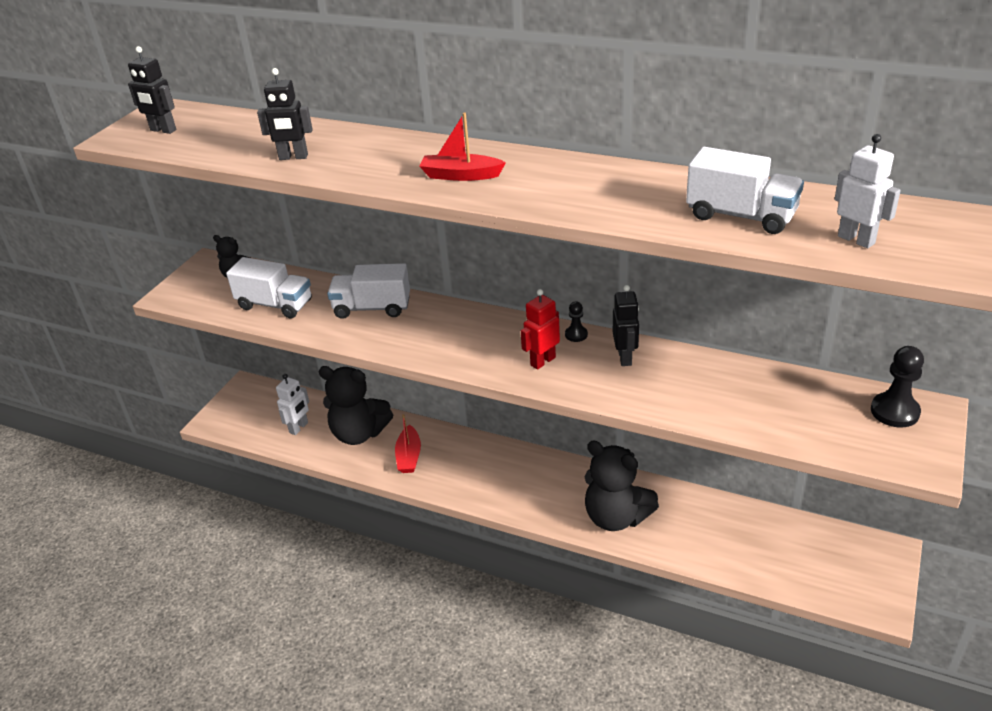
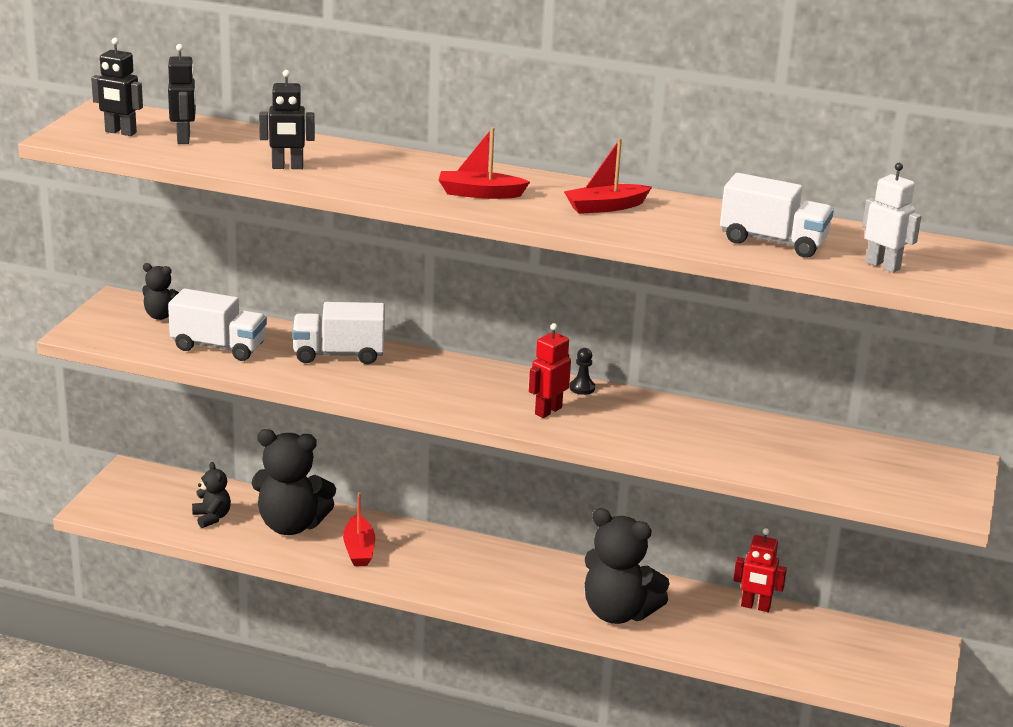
camera: 10 degrees left, 10 degrees down
white robot [276,374,309,435] -> black teddy bear [192,462,231,528]
black robot [613,285,639,366] -> black robot moved to [168,44,196,144]
black pawn [871,346,924,428] -> none
none -> red boat [564,139,652,214]
none -> red robot [733,528,787,612]

